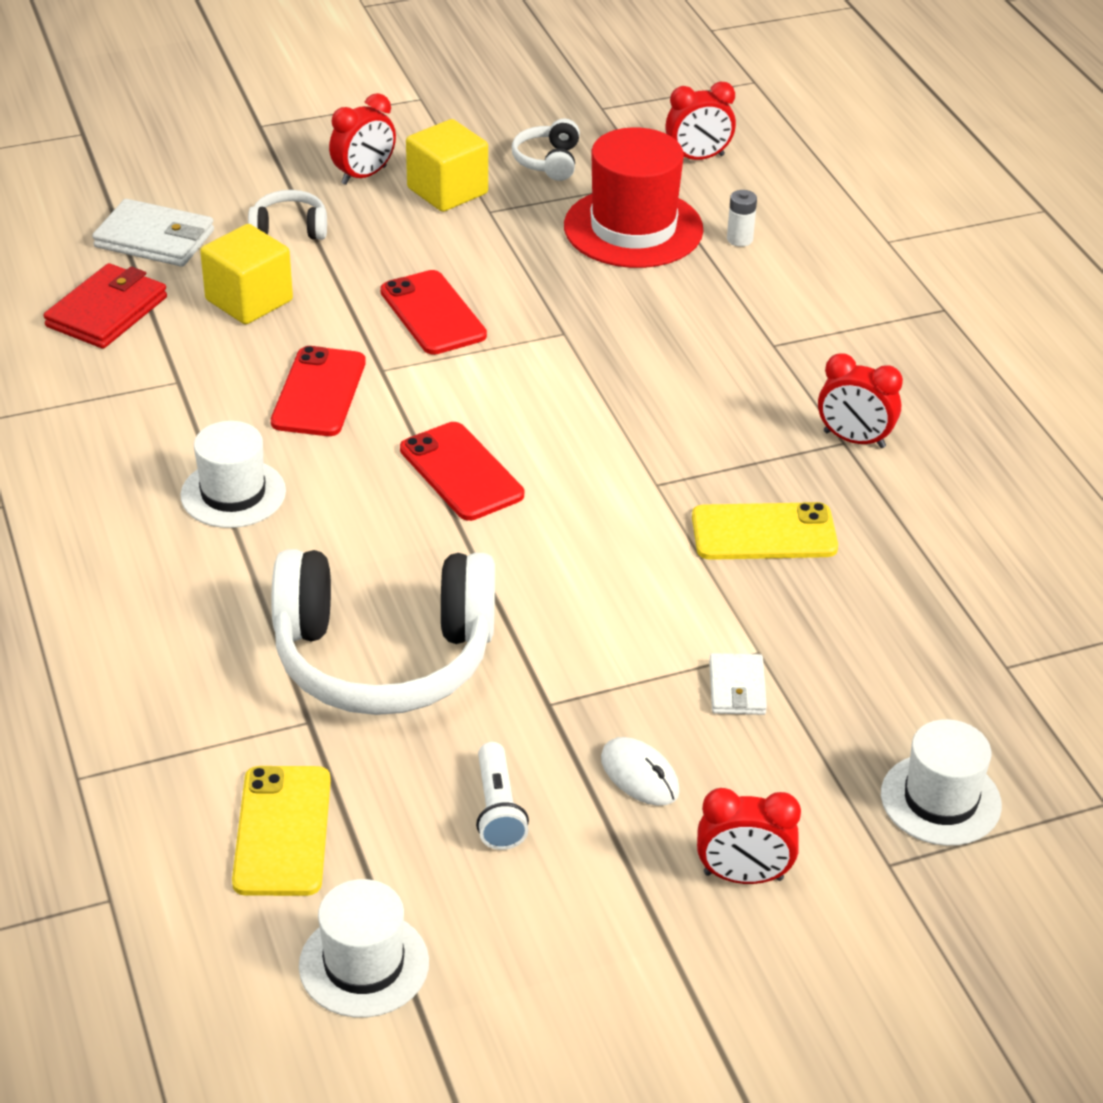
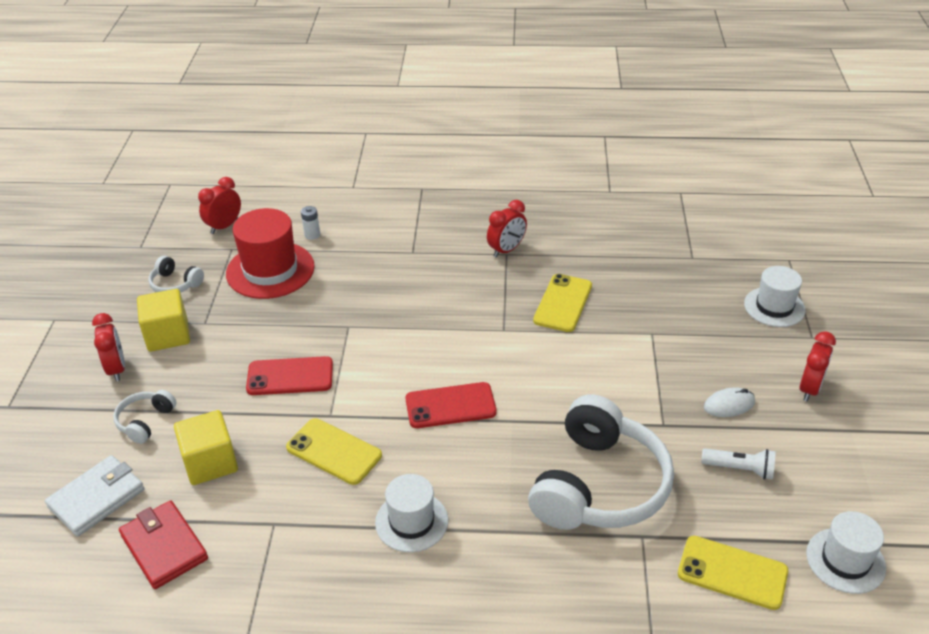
camera: 65 degrees left, 0 degrees up
red phone [271,346,366,436] -> yellow phone [286,418,382,485]
red clock [665,82,736,160] -> red clock turned 150 degrees counterclockwise [198,177,241,234]
white wallet [709,653,767,715] -> none

